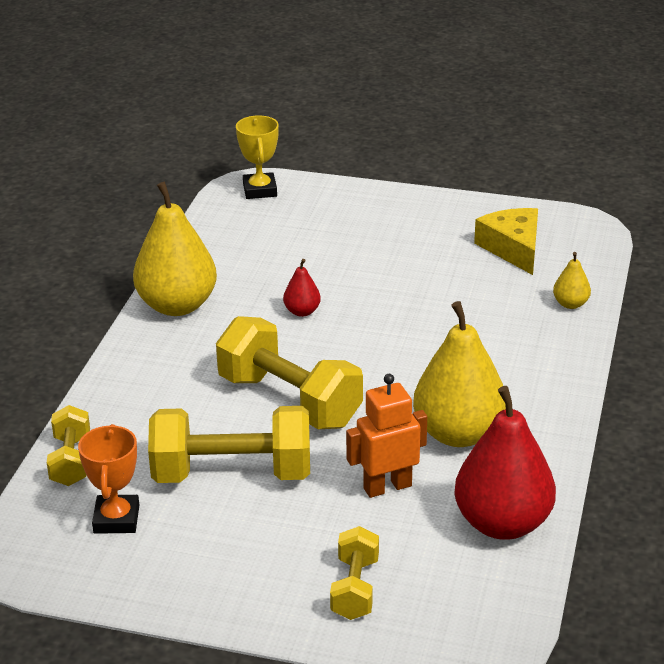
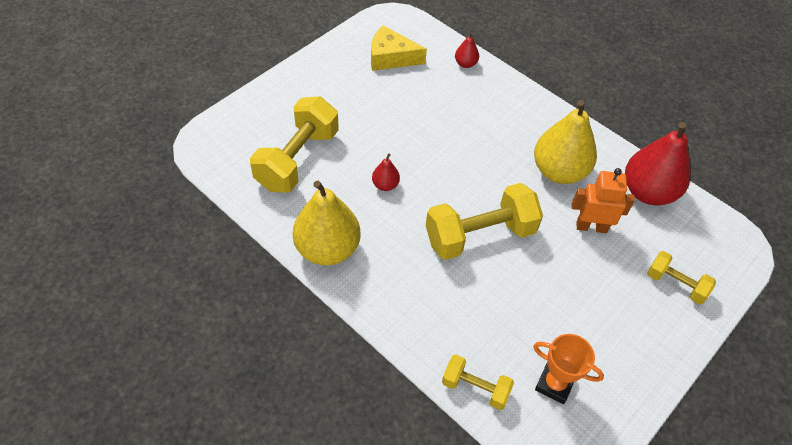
camera: 65 degrees left, 20 degrees up
yellow dumbbell [148,406,310,483] -> yellow dumbbell moved to [250,97,339,193]
yellow trophy [236,116,279,199] -> none
orange robot [346,374,427,498] -> orange robot turned 90 degrees clockwise [572,168,635,233]
yellow pear [553,252,591,309] -> red pear [455,32,479,68]

